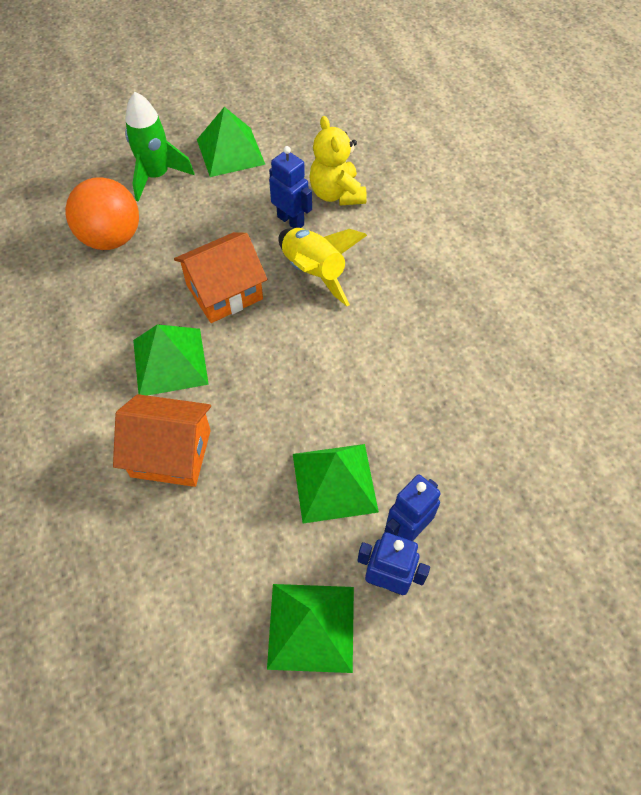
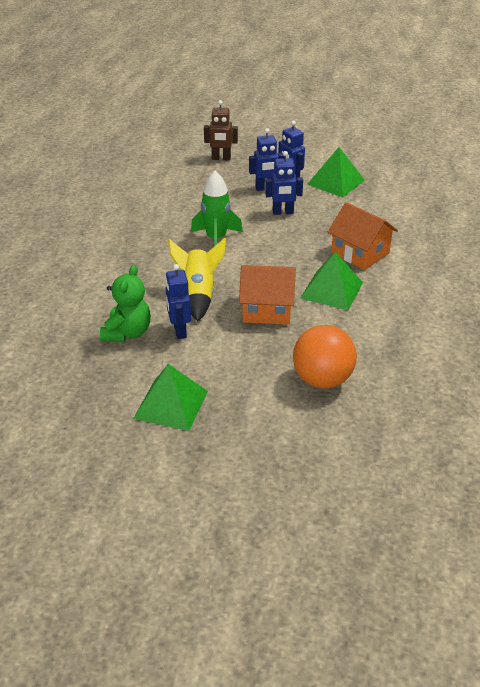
camera: 145 degrees left, 20 degrees down
green rocket [125,92,194,202] -> green rocket moved to [191,171,243,247]
green pyramid [293,444,379,523] -> blue robot [266,151,303,215]
yellow teddy bear [309,116,367,206] -> green teddy bear [100,265,151,342]
none -> brown robot [204,100,238,160]

